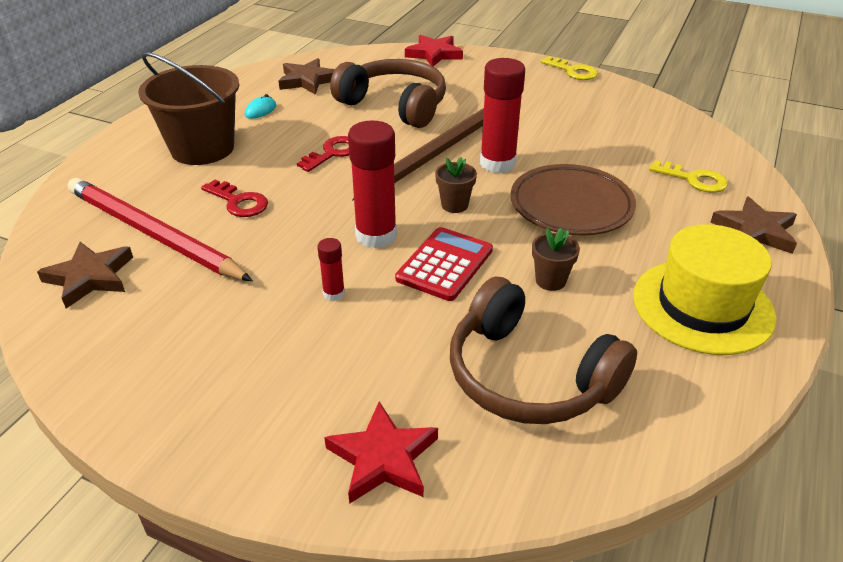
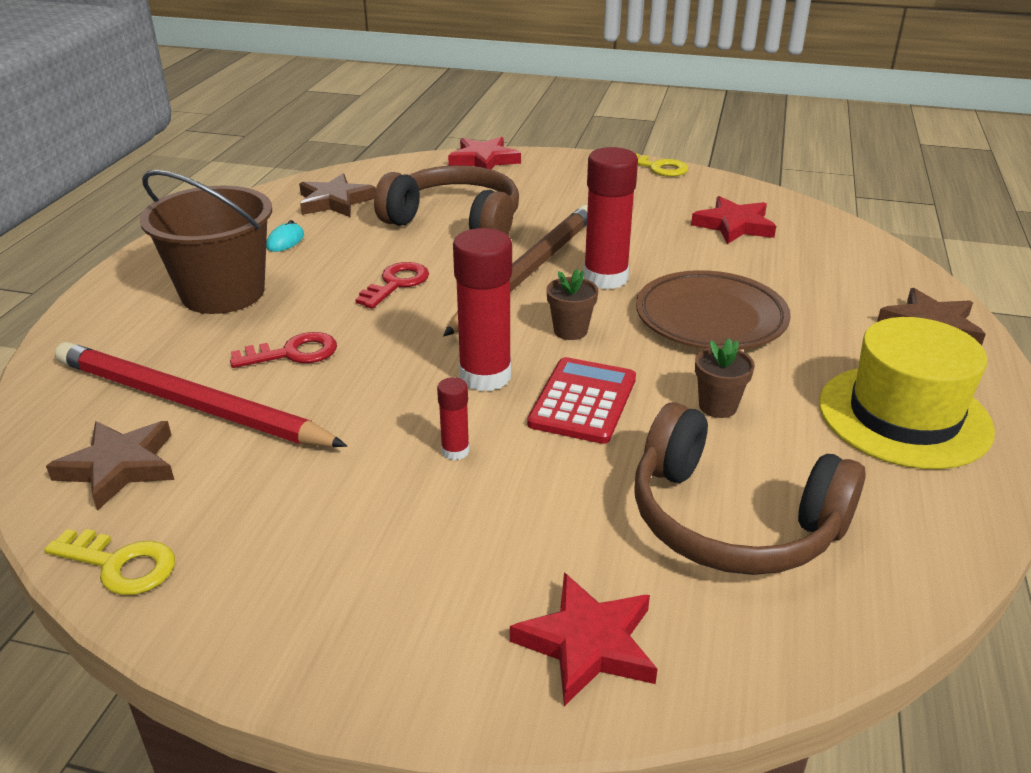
camera: 10 degrees left, 5 degrees down
red key [201,180,268,217] -> red key turned 45 degrees counterclockwise [230,332,337,368]
yellow key [649,160,728,193] -> yellow key moved to [44,529,175,595]
none -> red star [691,196,776,244]

